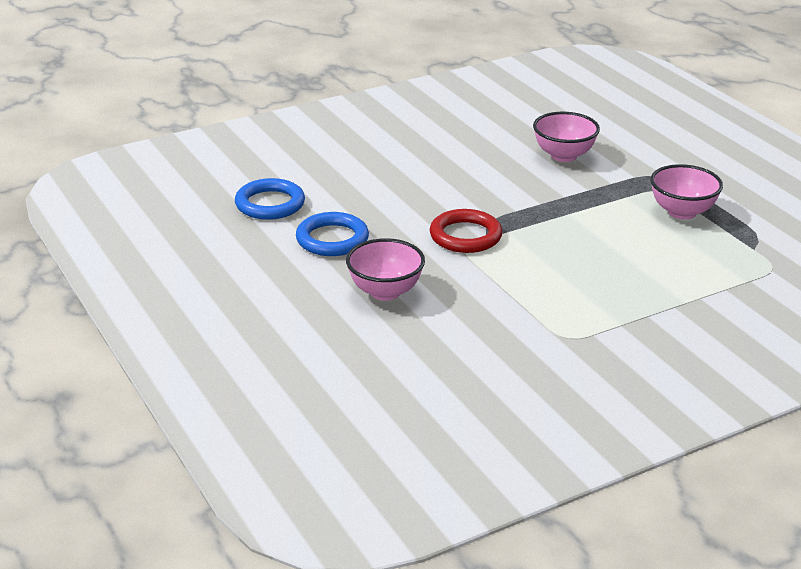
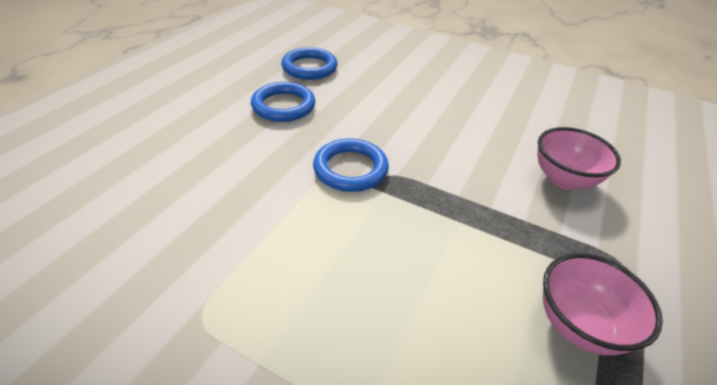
camera: 55 degrees right, 10 degrees up
pink bowl [346,238,425,301] -> none
red ring [430,209,503,253] -> blue ring [313,138,389,192]

